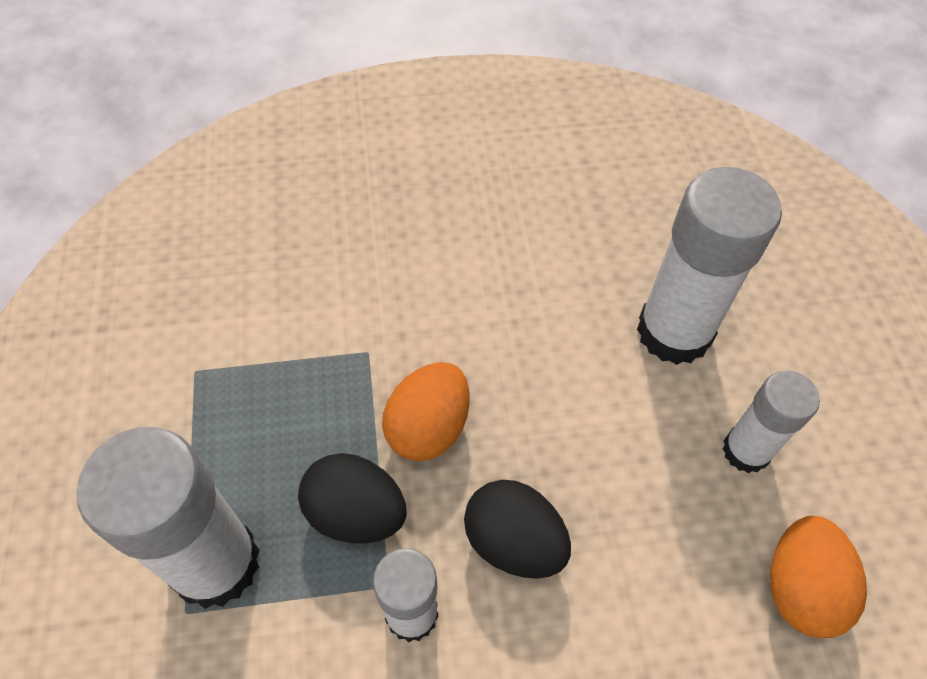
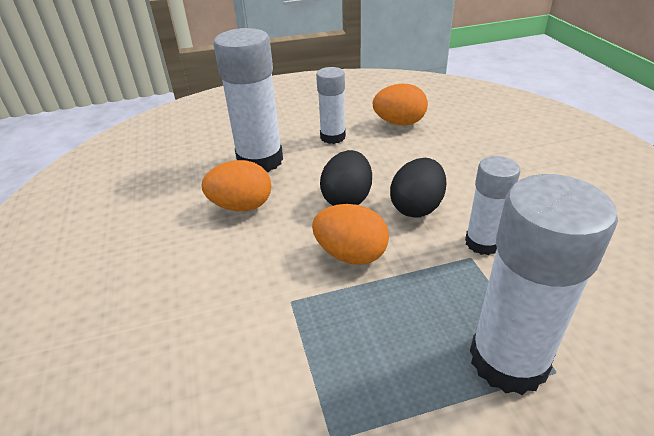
camera: 95 degrees left, 20 degrees down
black egg [298,453,407,544] -> black egg moved to [320,150,372,206]
none -> orange egg [202,160,271,211]

